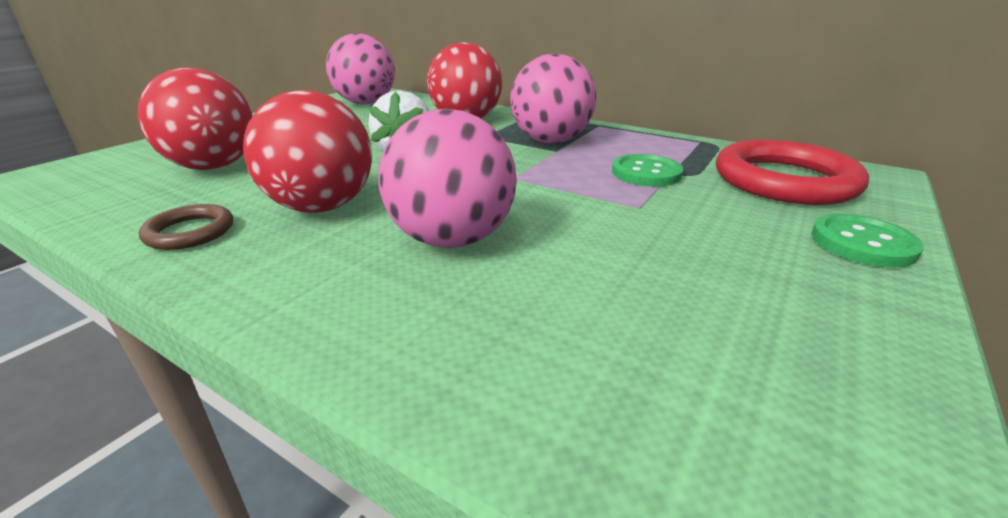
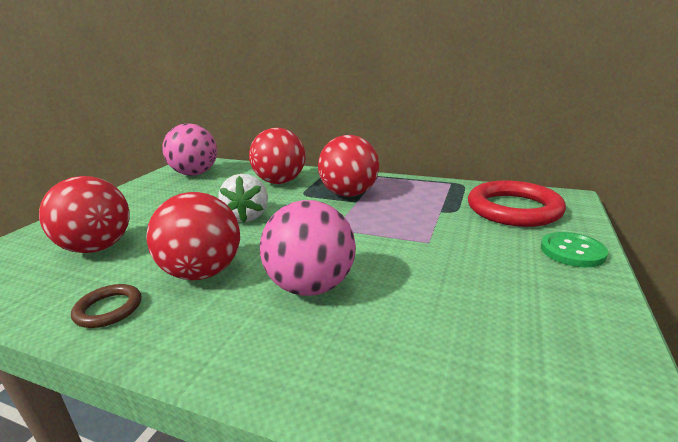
camera: 10 degrees left, 5 degrees down
pink ball [510,54,596,143] -> red ball [318,135,379,197]
green button [612,154,683,187] -> none

